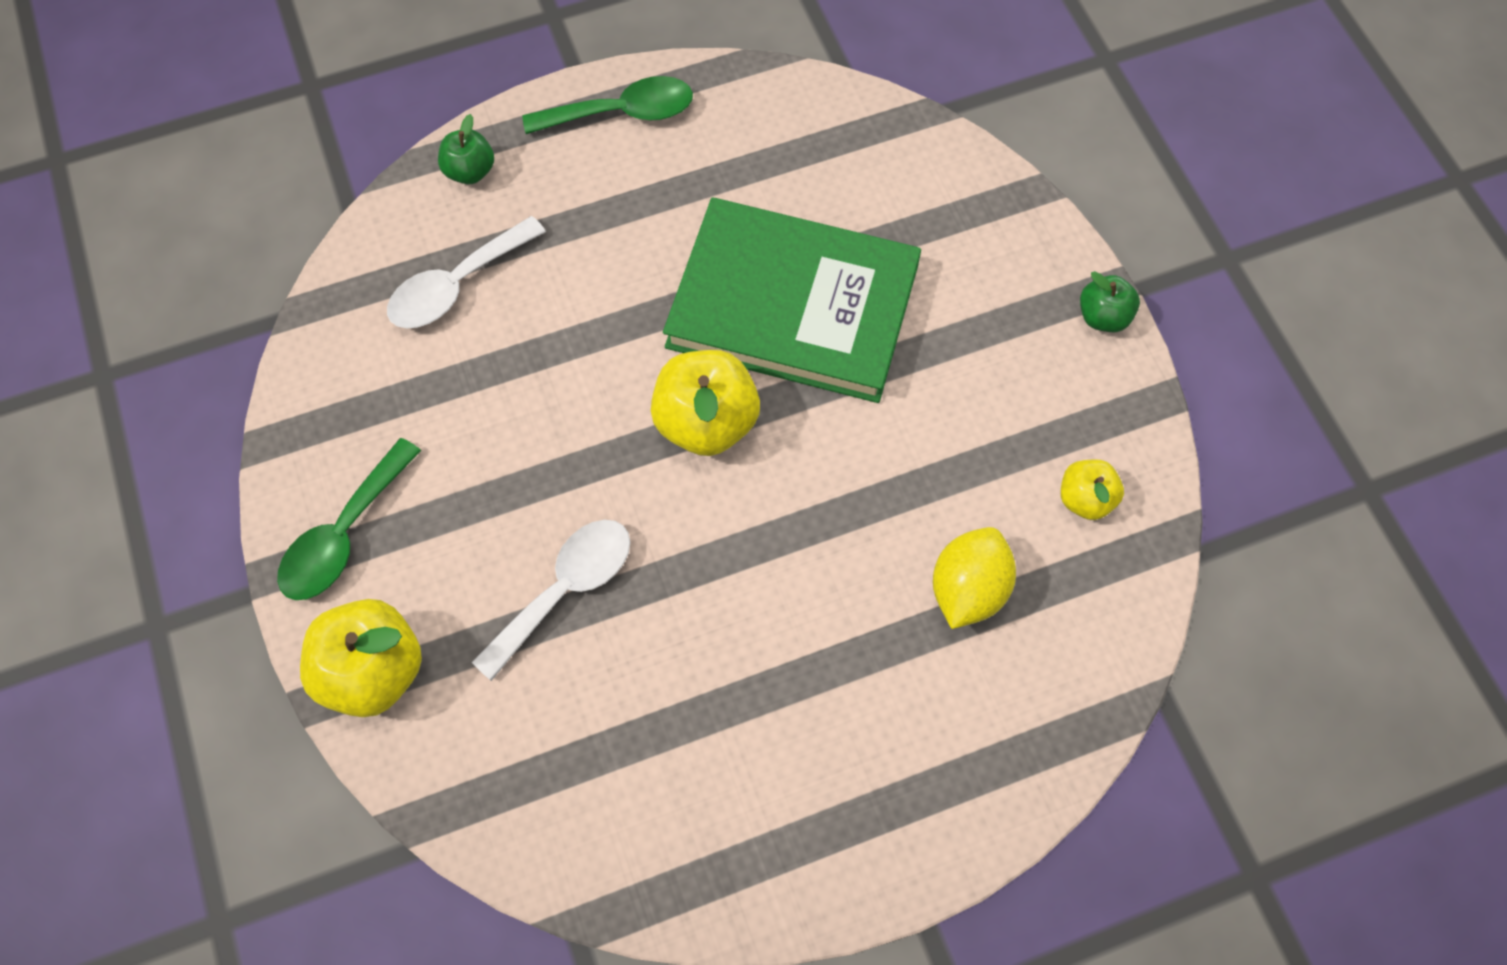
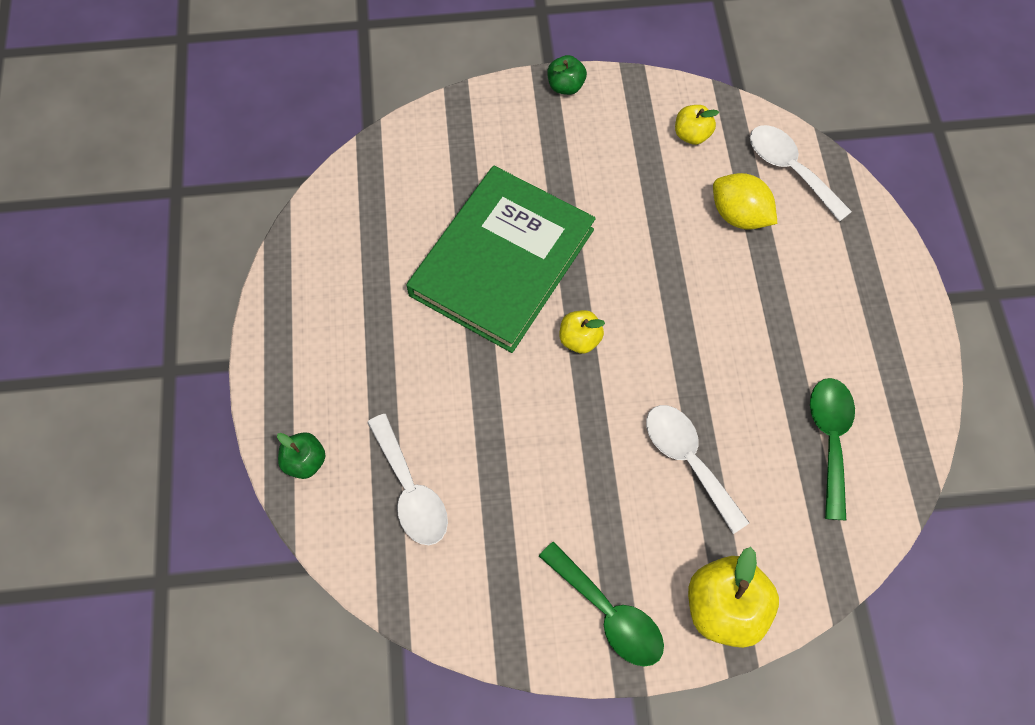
camera: 75 degrees left, 0 degrees up
green spoon [522,76,693,134] -> green spoon moved to [810,378,855,520]
yellow apple [651,350,760,456] -> yellow apple [560,310,605,354], size x0.56
none -> white spoon [750,125,852,222]

